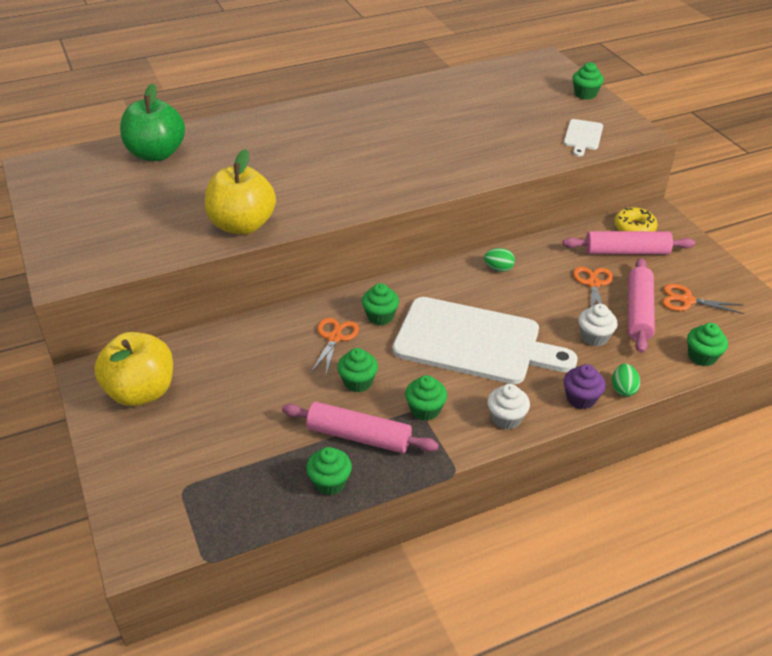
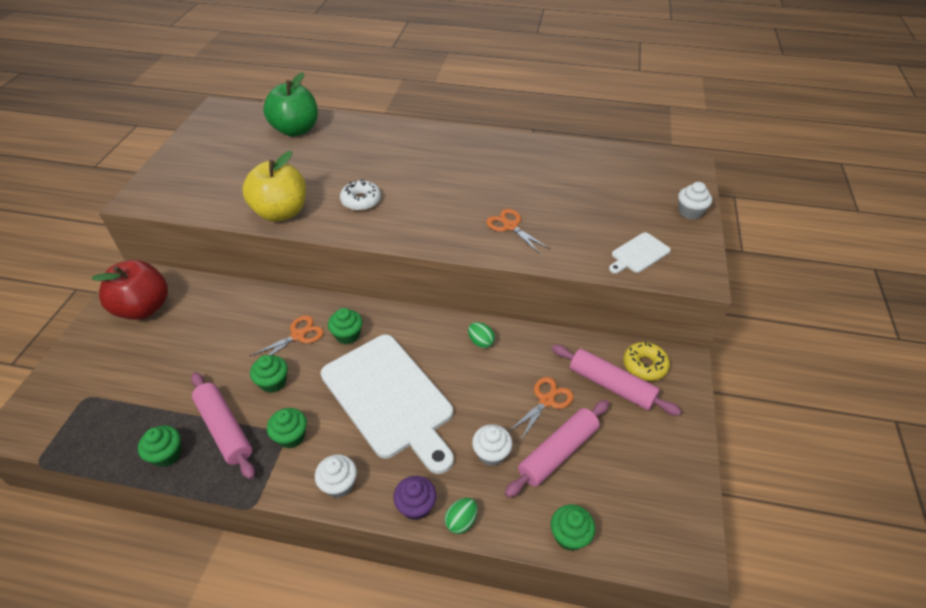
camera: 35 degrees right, 5 degrees up
yellow apple [94,332,173,406] -> red apple [91,260,168,320]
green cupcake [572,62,604,100] -> white cupcake [678,182,712,220]
orange scissors [662,284,744,314] -> orange scissors moved to [486,209,550,254]
none -> white donut [340,179,381,211]

